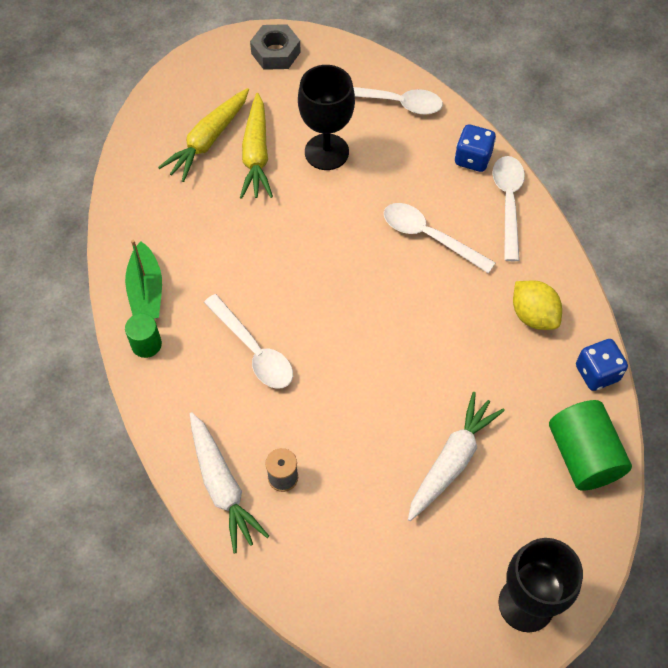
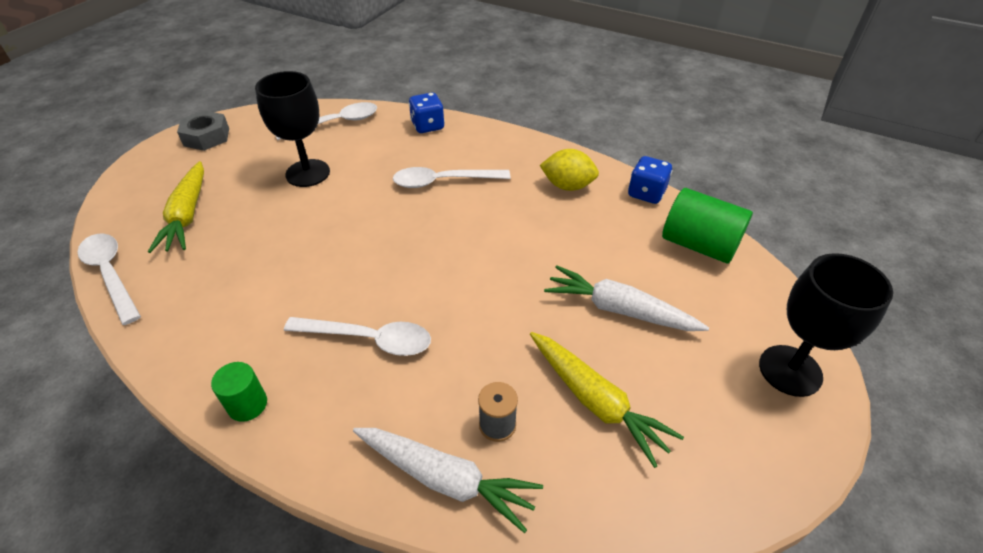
camera: 40 degrees left, 15 degrees down
green boat [125,240,162,319] -> none
yellow carrot [240,93,273,199] -> yellow carrot moved to [530,332,684,468]
white carrot [408,392,505,521] -> white carrot turned 60 degrees counterclockwise [544,265,709,331]
white spoon [492,156,525,261] -> white spoon moved to [77,234,141,325]

